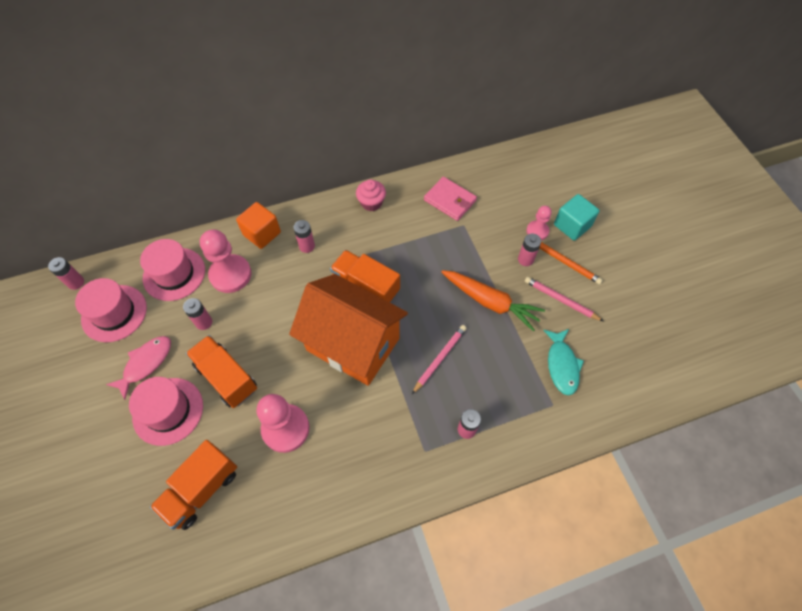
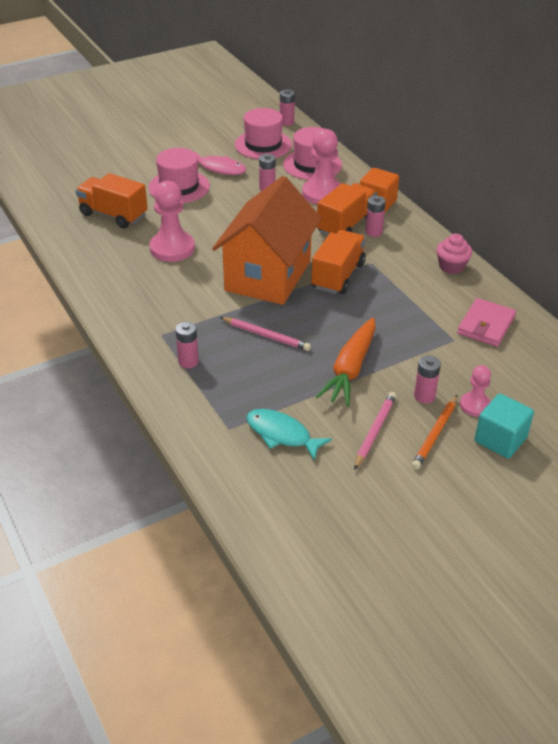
camera: 80 degrees right, 20 degrees down
orange truck [186,335,257,408] -> orange truck moved to [317,183,377,236]
turquoise fish [543,329,584,396] -> turquoise fish turned 45 degrees clockwise [246,409,332,461]

